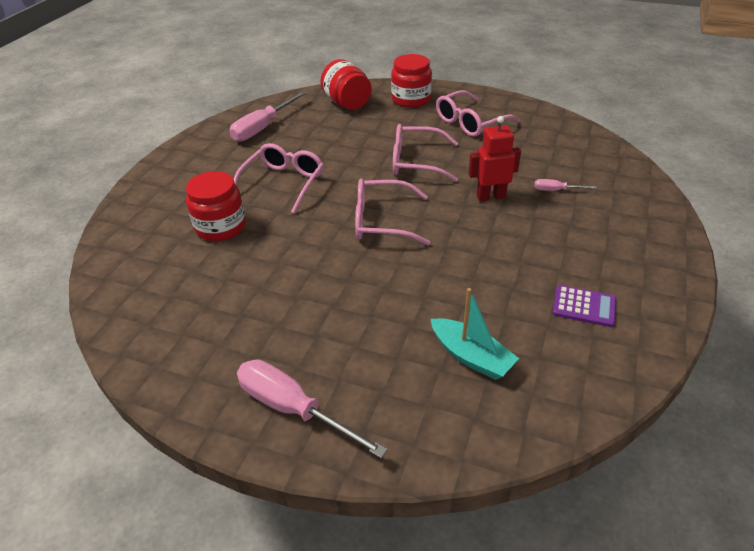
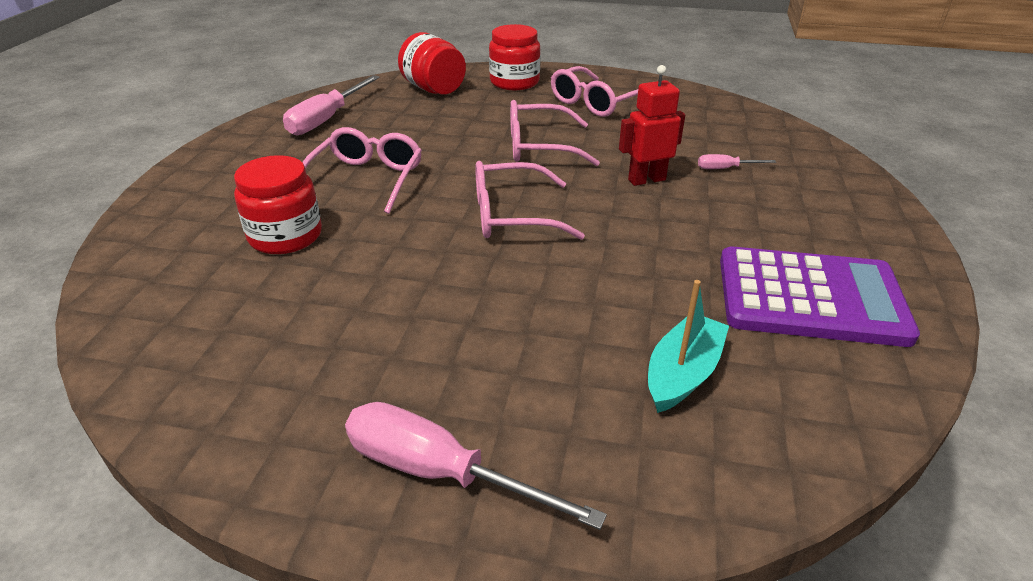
camera: 10 degrees left, 5 degrees down
turquoise boat [431,288,519,380] -> turquoise boat turned 90 degrees counterclockwise [648,280,729,413]
purple calculator [553,285,616,327] -> purple calculator [720,247,920,347], size x2.15

